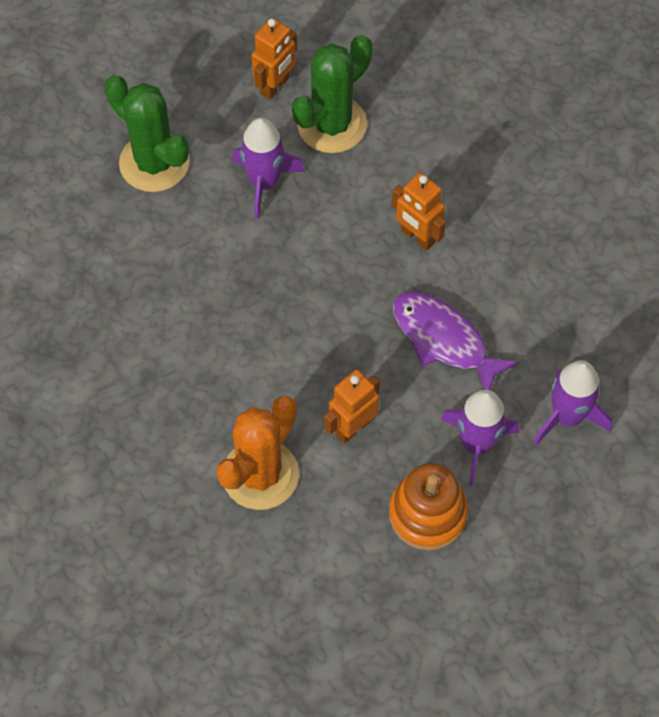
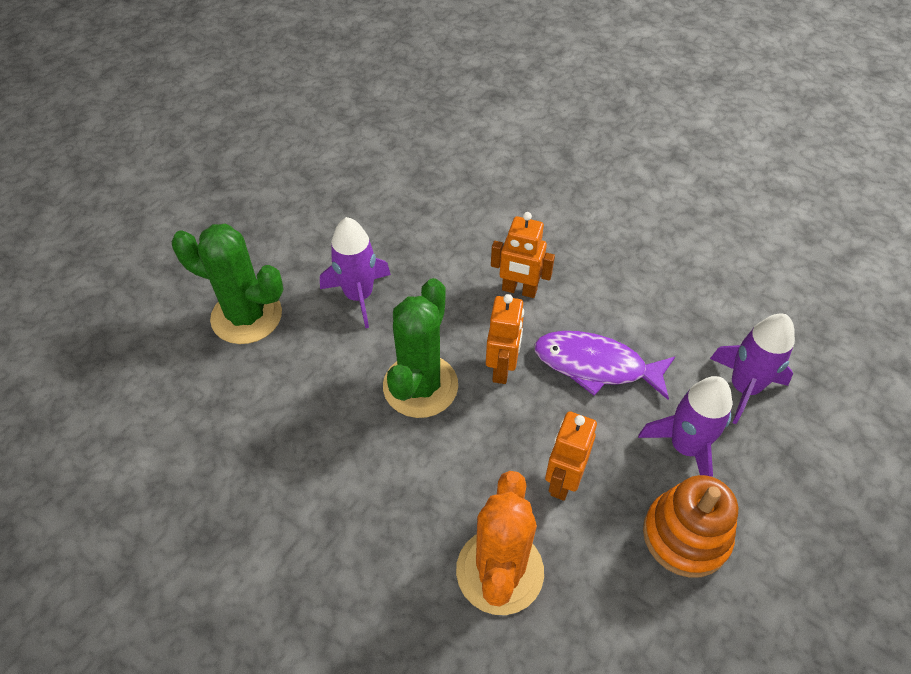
camera: 25 degrees left, 10 degrees down
orange robot [251,18,297,100] -> orange robot moved to [486,294,524,384]
green cactus [292,35,373,153] -> green cactus moved to [383,278,458,418]

